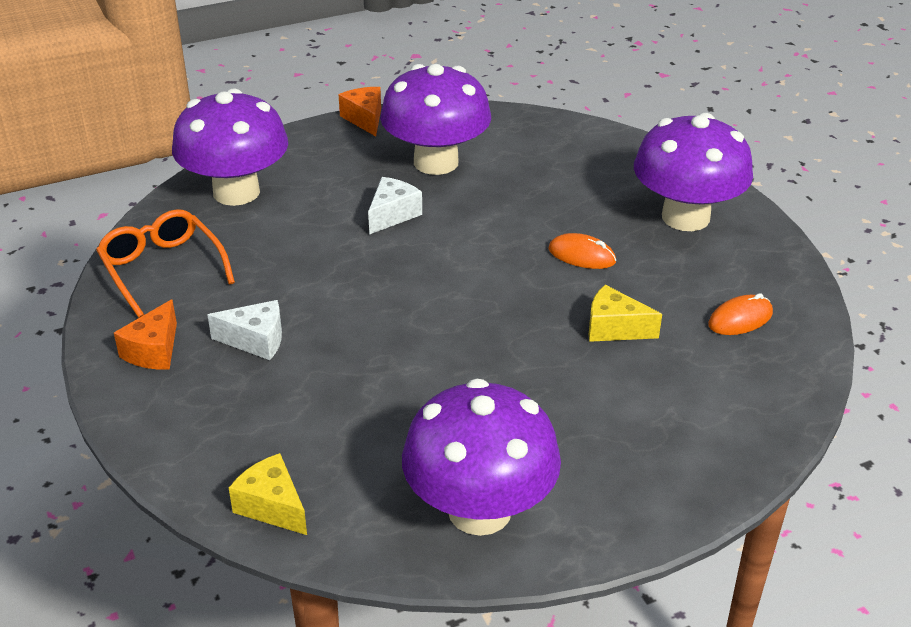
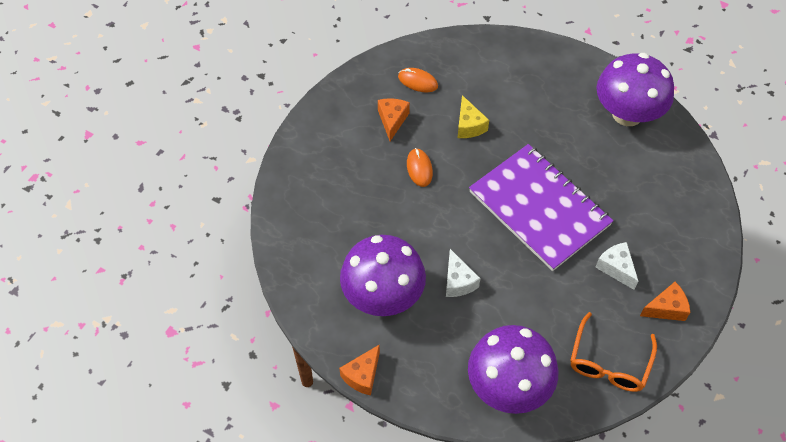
camera: 125 degrees left, 20 degrees up
yellow cheese [229,453,307,535] -> none
white cheese [368,177,422,235] -> white cheese turned 105 degrees counterclockwise [446,249,480,297]
purple mushroom [634,113,753,231] -> none
none -> orange cheese [378,98,410,141]
none -> purple notebook [469,144,613,271]

